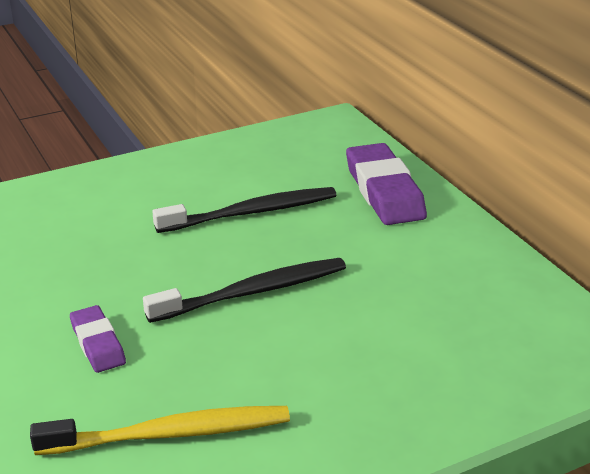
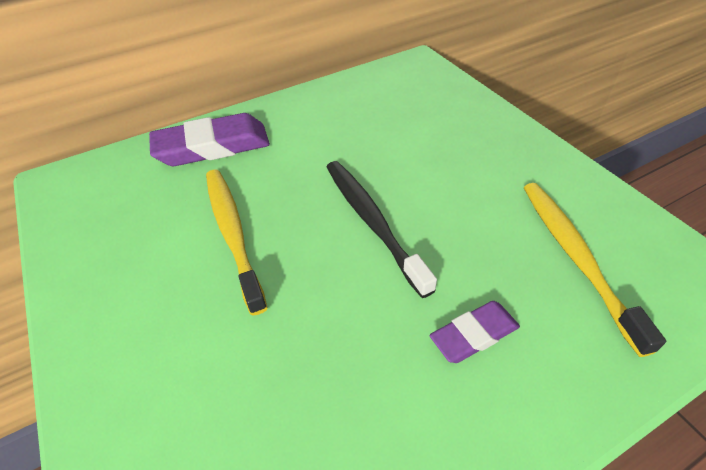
camera: 90 degrees left, 15 degrees up
black toothbrush [152,187,336,233] -> yellow toothbrush [206,170,268,316]

